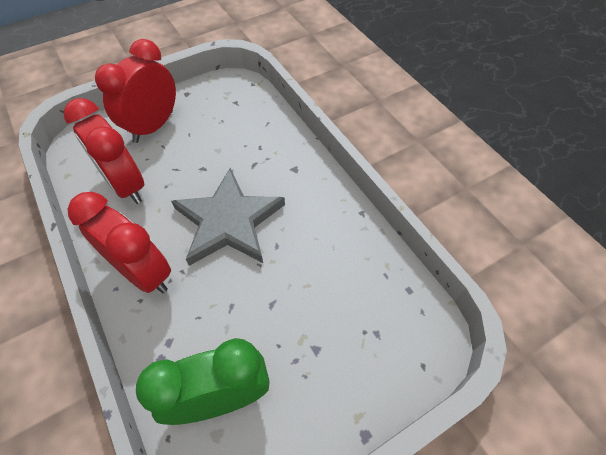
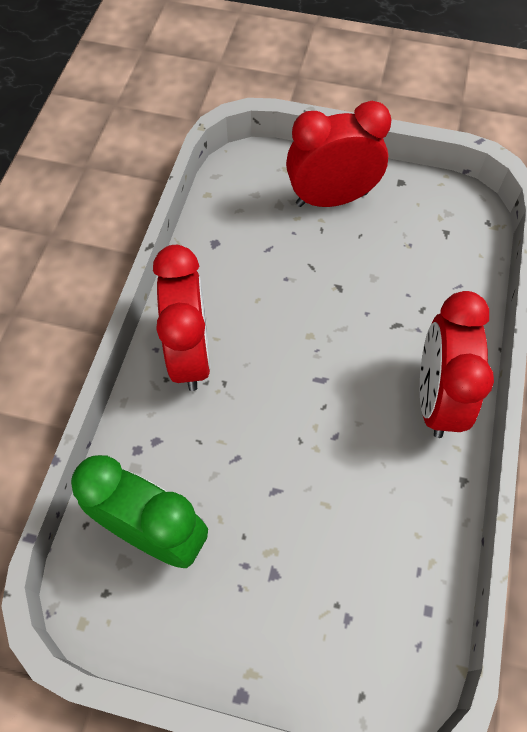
camera: 45 degrees right, 5 degrees up
red clock [64,98,145,204] -> red clock moved to [420,291,494,438]
grey star [171,168,285,266] -> none

